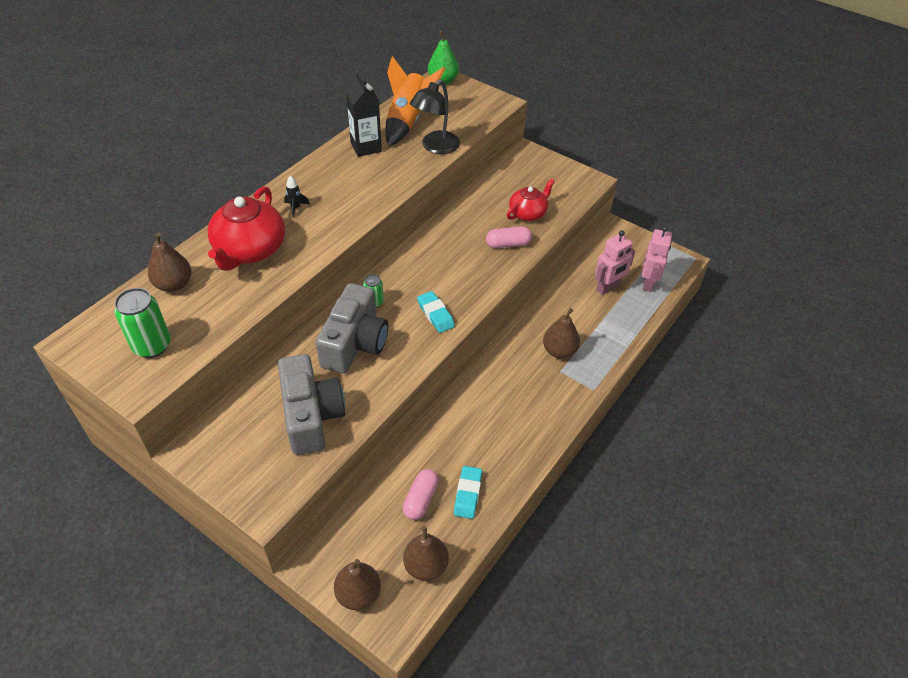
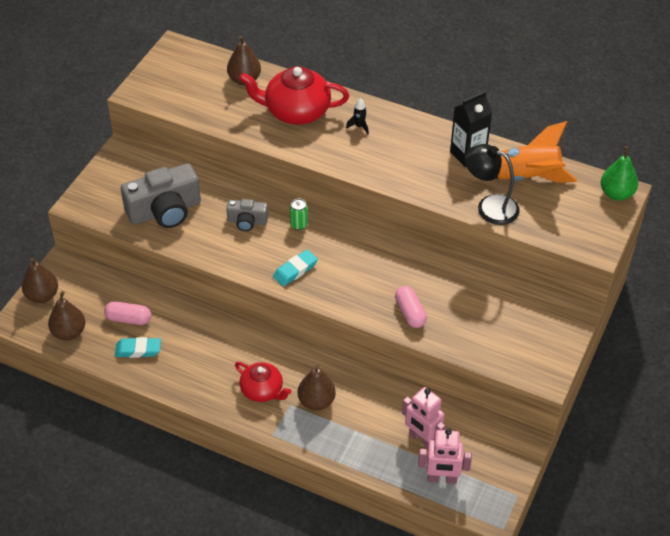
camera: 80 degrees right, 0 degrees up
green can [114,288,171,358] -> none
grey camera [316,283,388,374] -> grey camera [226,199,268,231], size x0.53
red teapot [507,179,555,221] -> red teapot moved to [235,362,291,402]

